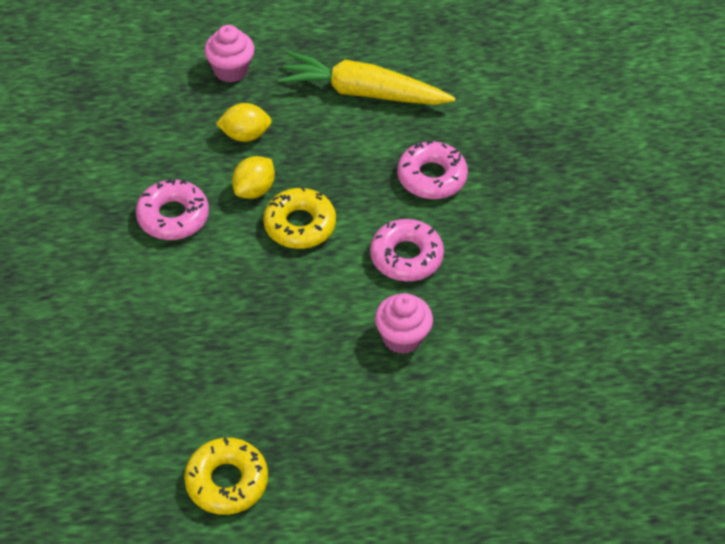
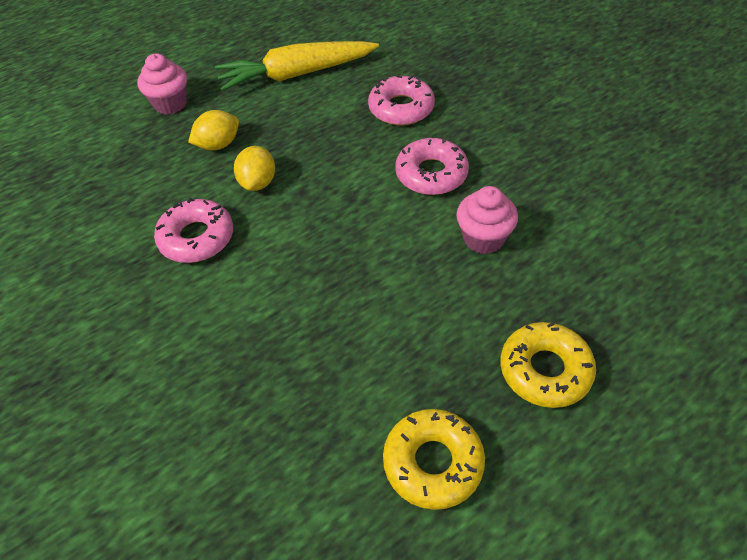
camera: 25 degrees left, 0 degrees up
yellow donut [263,186,336,249] -> yellow donut moved to [500,322,596,408]

